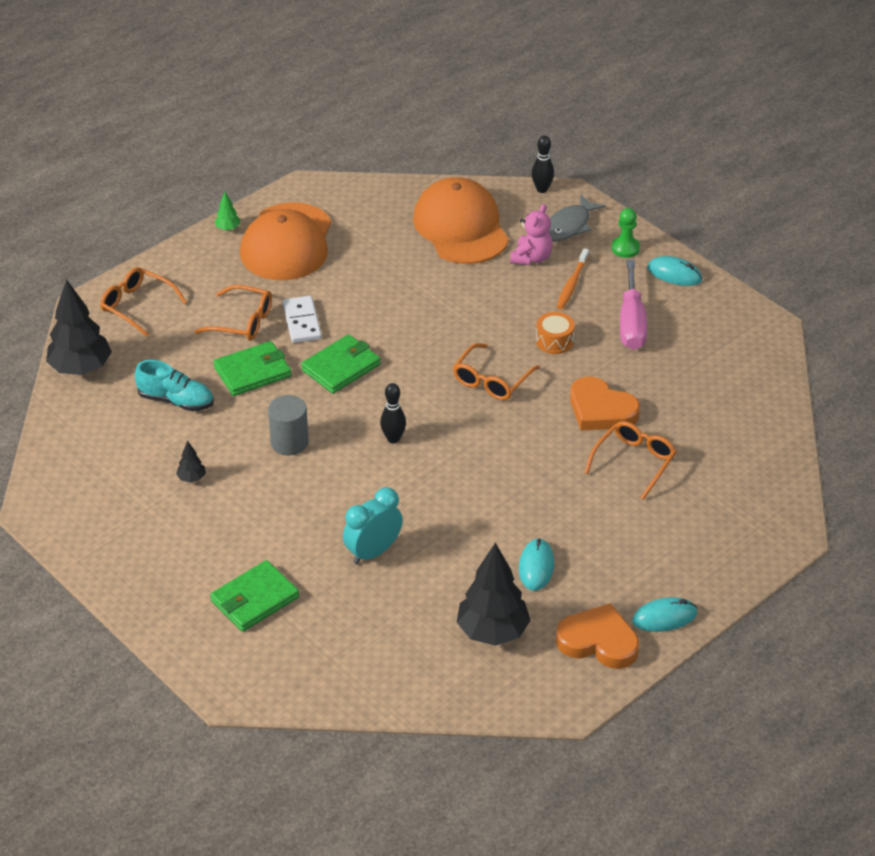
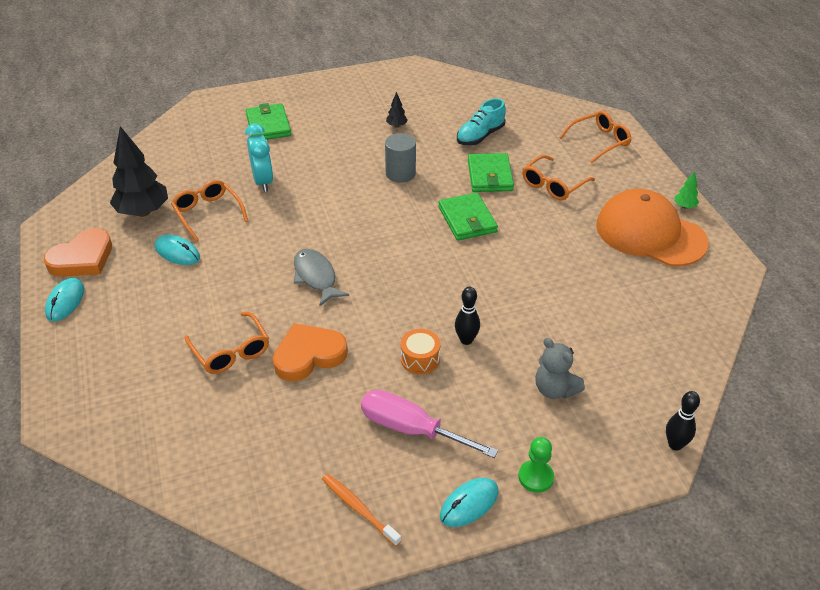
camera: 115 degrees right, 0 degrees up
black tree [46,279,112,375] -> none
white domino [283,296,322,343] -> none
black bowling pin [380,383,406,443] -> black bowling pin moved to [455,287,480,345]
orange cap [413,177,509,264] -> none
orange glasses [453,343,540,400] -> orange glasses moved to [171,180,248,242]
pink teddy bear [510,204,553,265] -> grey teddy bear [535,338,585,399]
grey fish [549,194,606,241] -> grey fish moved to [294,249,349,306]
orange toothbrush [557,248,589,309] -> orange toothbrush moved to [322,474,401,547]

